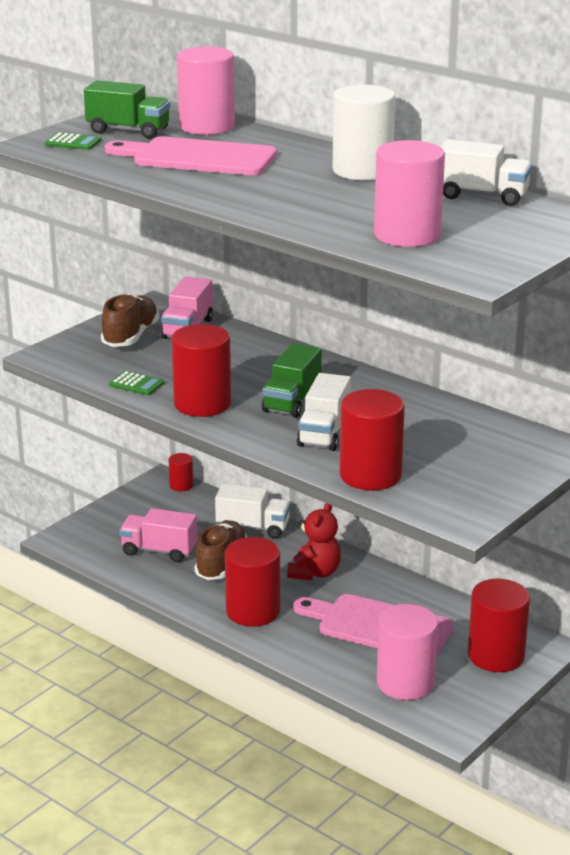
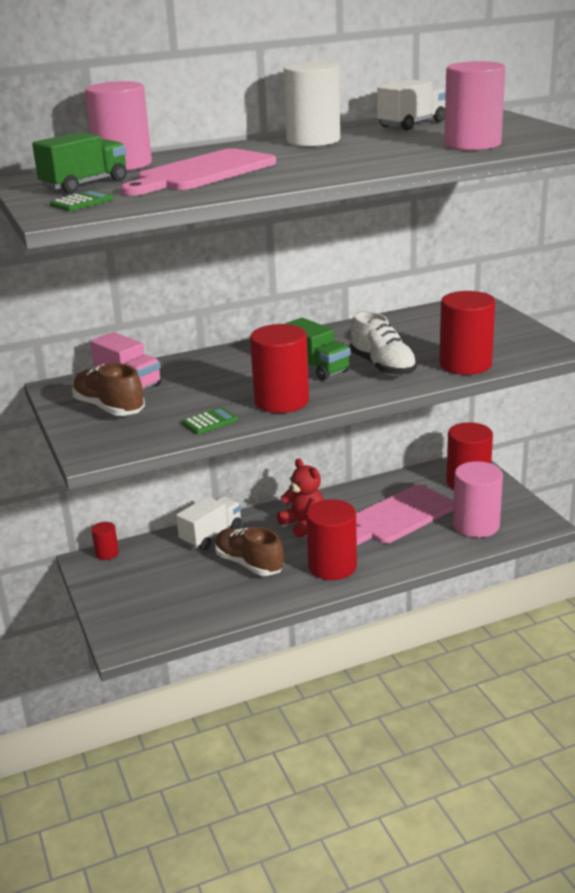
camera: 60 degrees left, 0 degrees up
pink truck [119,508,197,562] -> none
white truck [297,373,351,451] -> white shoe [350,311,417,376]

